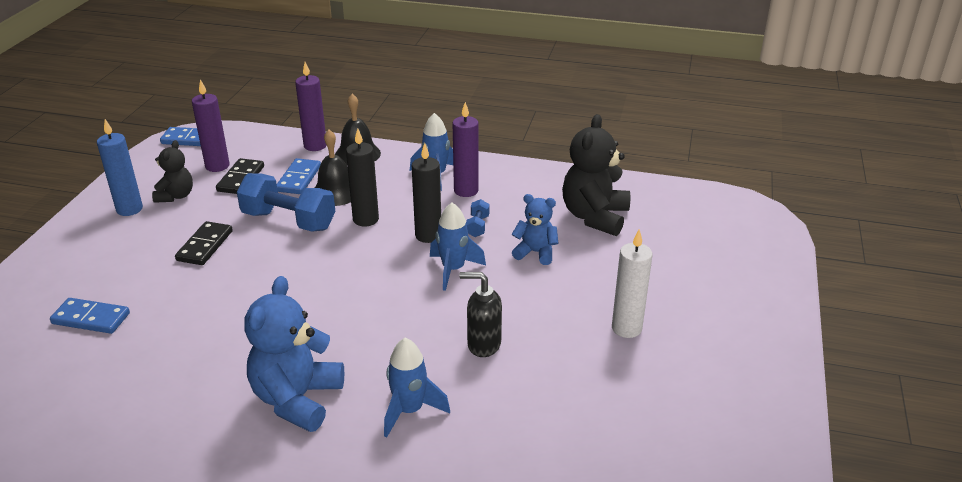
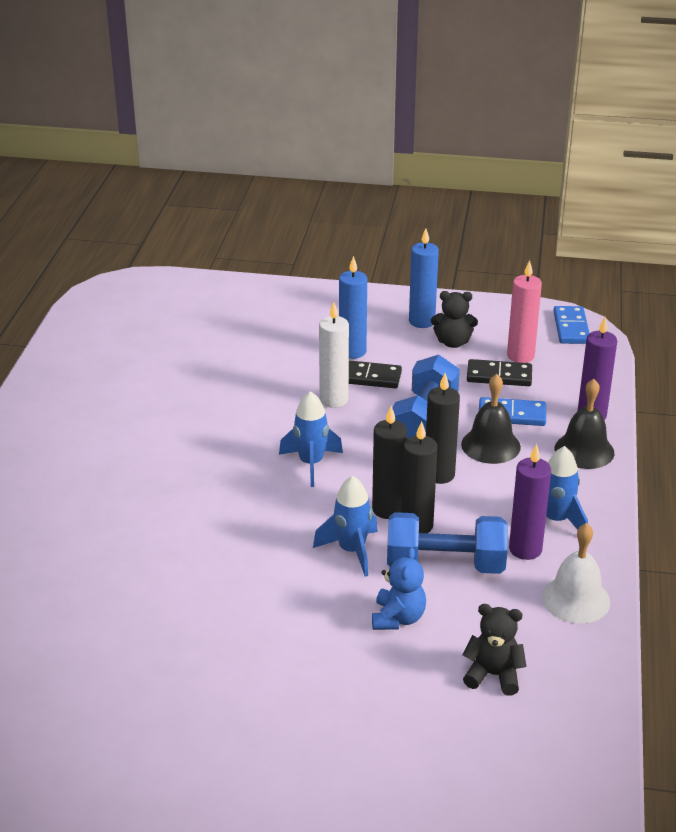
camera: 85 degrees right, 0 degrees up
blue domino [50,298,130,334] -> none
purple candle [192,79,230,172] -> pink candle [507,260,542,363]
blue teddy bear [244,276,344,432] -> none
blue rocket [384,338,450,437] -> blue rocket moved to [279,391,343,487]
black soap dispenser [459,272,502,357] -> none
blue dumbbell [466,199,490,237] -> blue dumbbell [387,512,508,574], size x2.22
black teddy bear [562,114,630,236] -> black teddy bear [462,604,526,696], size x0.58
white candle [612,229,653,338] -> white candle moved to [319,302,349,408]
none -> blue candle [339,256,367,359]
none -> black candle [372,406,407,519]
none -> white bell [542,523,610,623]

